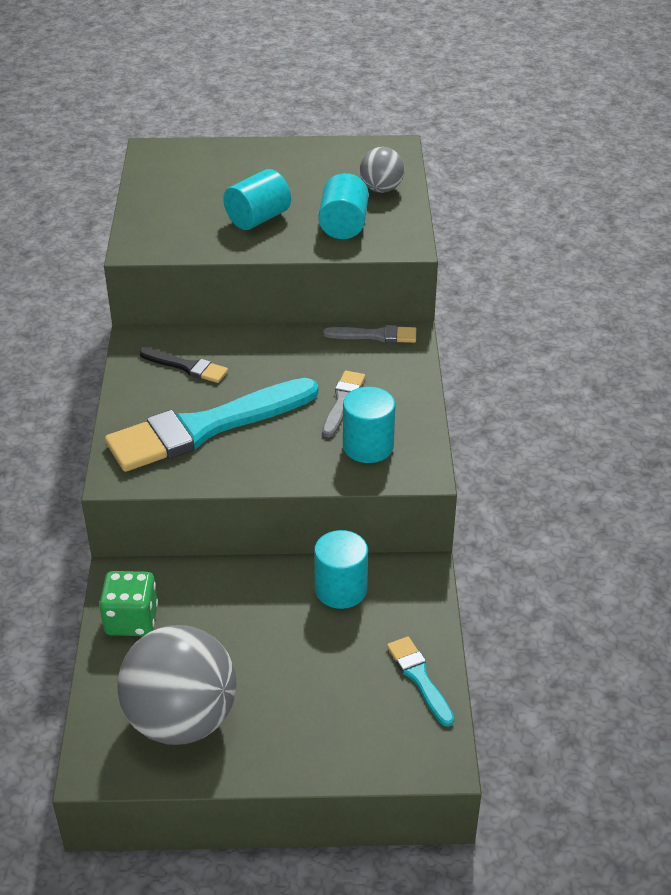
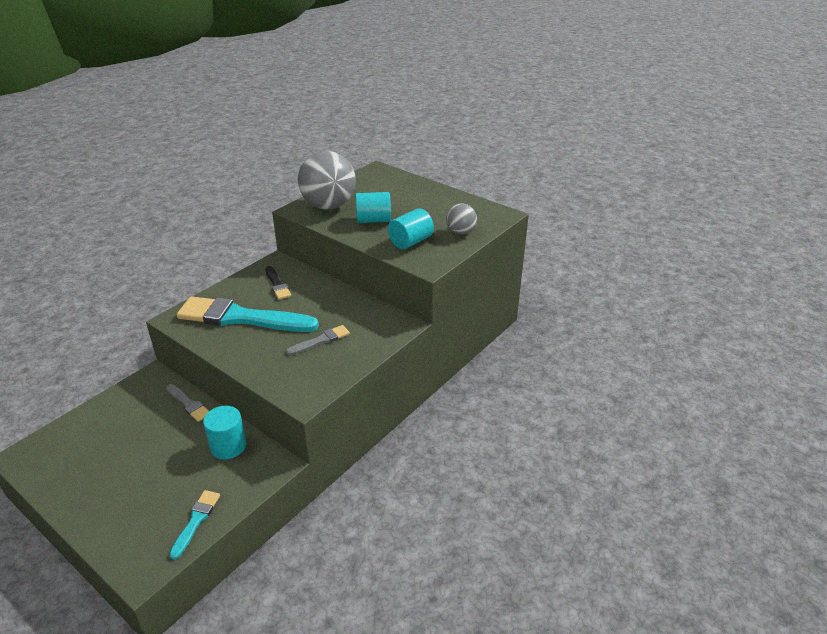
camera: 40 degrees right, 5 degrees down
green dice [99,571,158,636] -> none
grey ball [117,625,237,745] -> grey ball moved to [298,151,356,210]
grey brush [323,325,416,343] -> grey brush moved to [166,384,209,422]
turquoise cylinder [343,387,395,463] -> none

